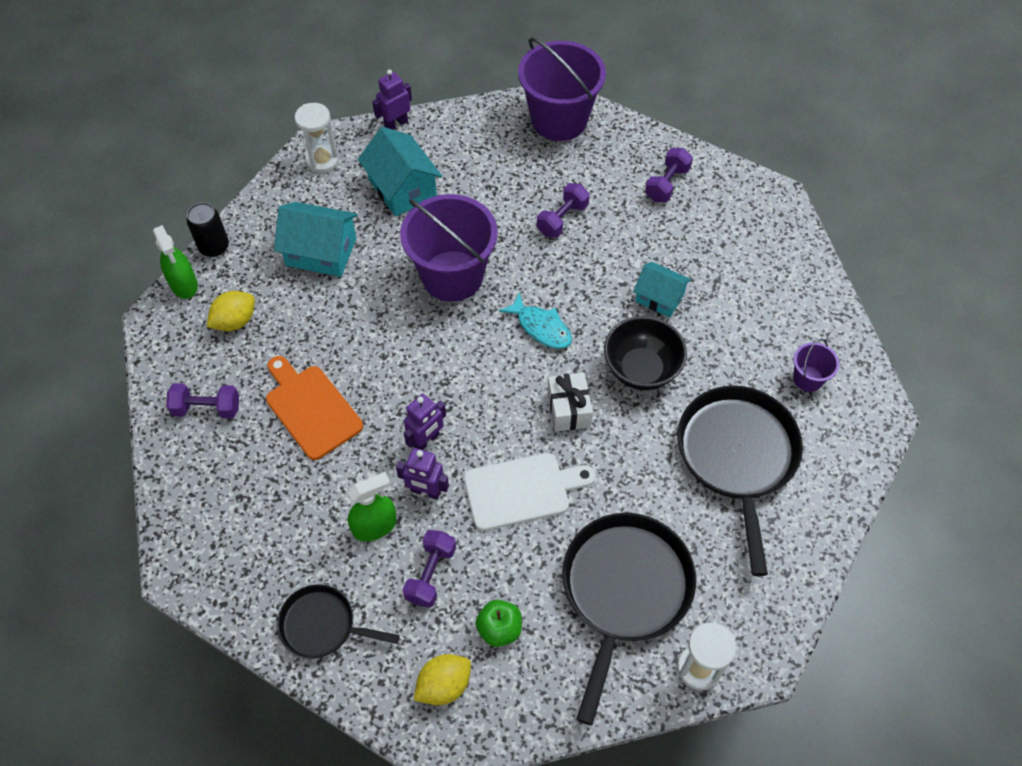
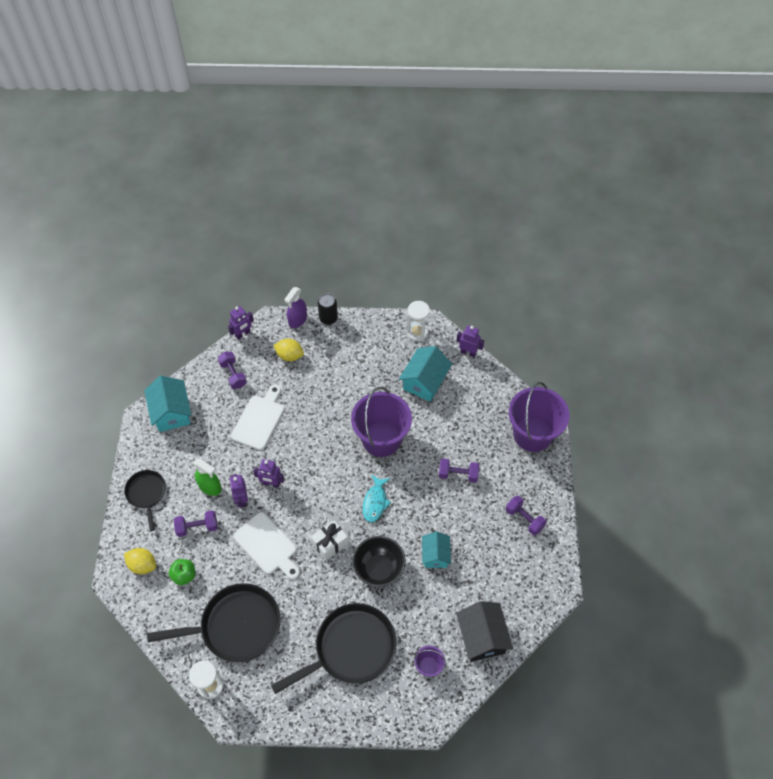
camera: 60 degrees right, 0 degrees up
green spray bottle [153,225,198,299] -> purple spray bottle [284,287,307,328]
orange cutting board [266,356,363,460] -> white cutting board [231,385,284,450]
turquoise house [274,202,358,277] -> turquoise house moved to [144,376,191,432]
purple dumbbell [645,148,693,202] -> purple dumbbell turned 45 degrees clockwise [506,495,547,535]
none -> purple robot [228,306,254,340]
none -> black house [456,601,513,662]

